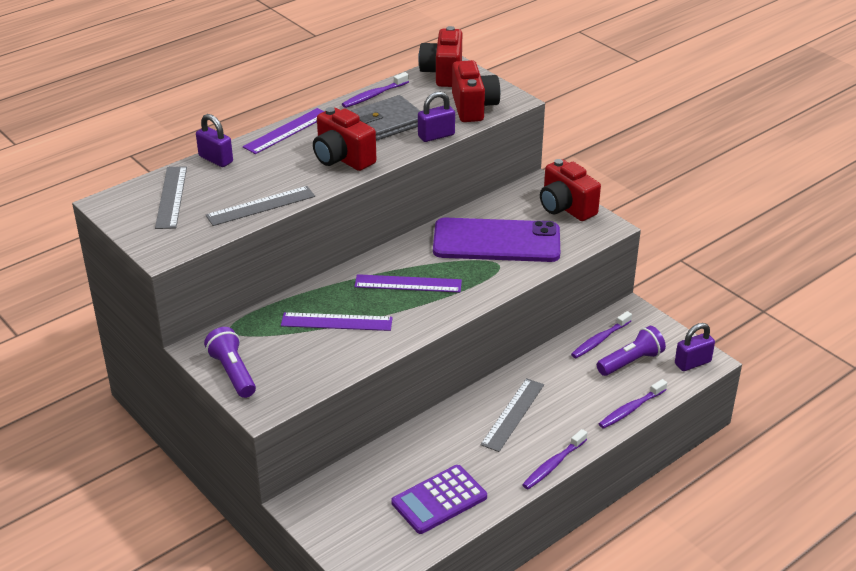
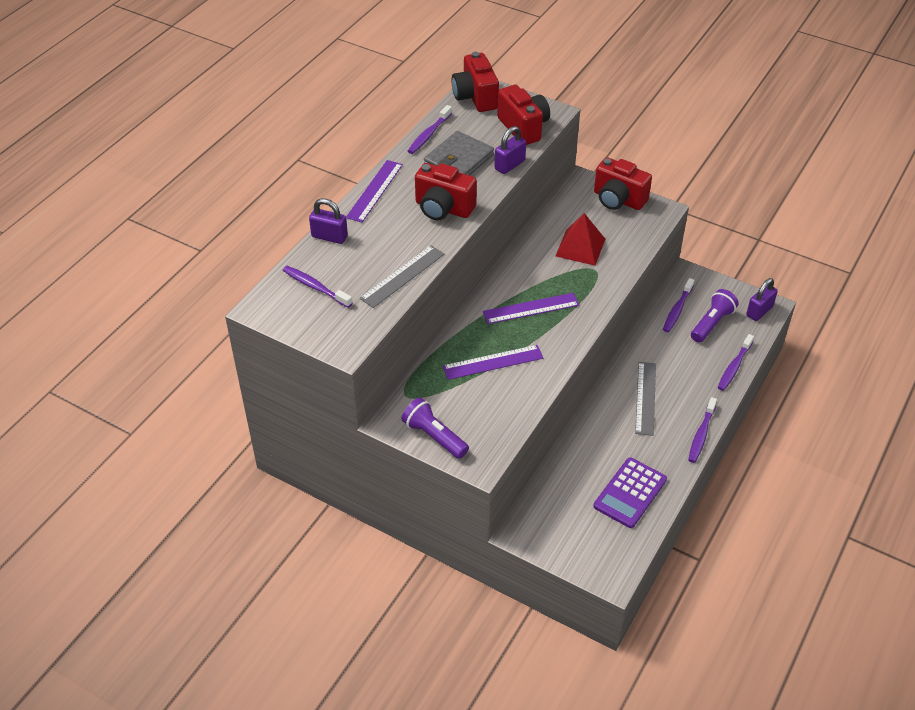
camera: 20 degrees left, 10 degrees up
grey ruler [155,166,187,229] -> purple toothbrush [283,266,352,308]
purple phone [433,218,560,262] -> red pyramid [556,213,605,265]

